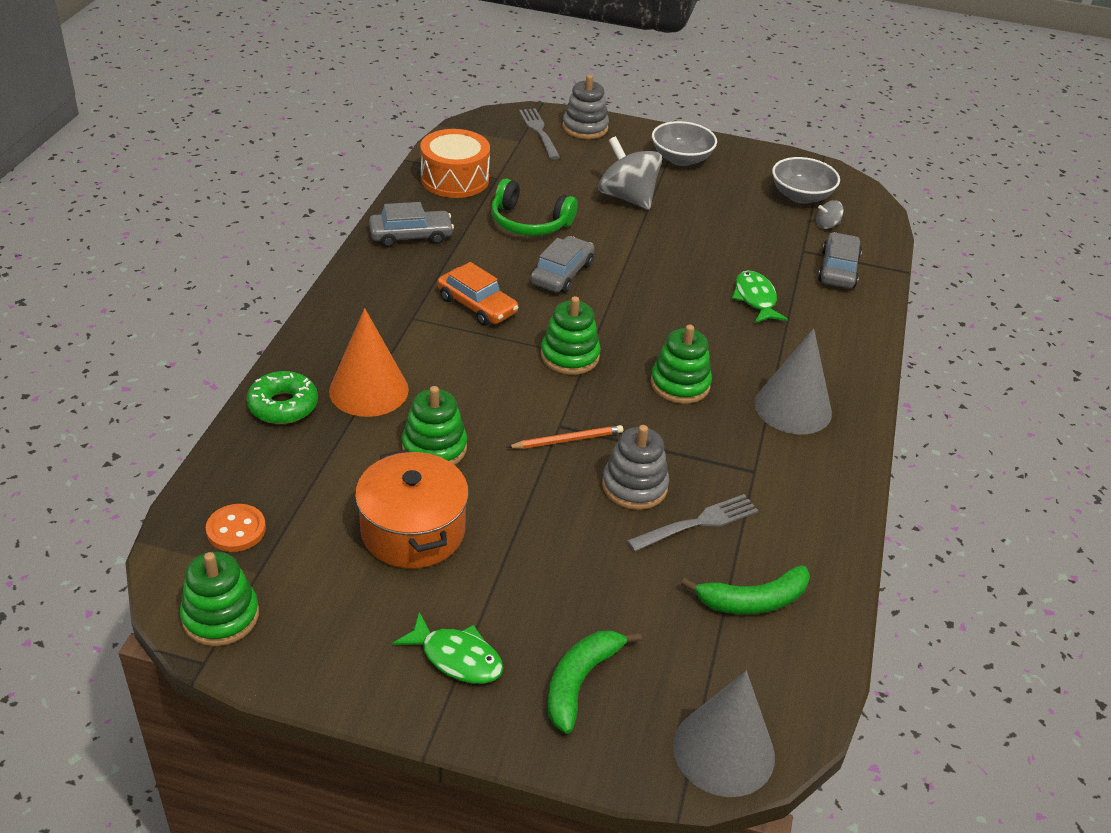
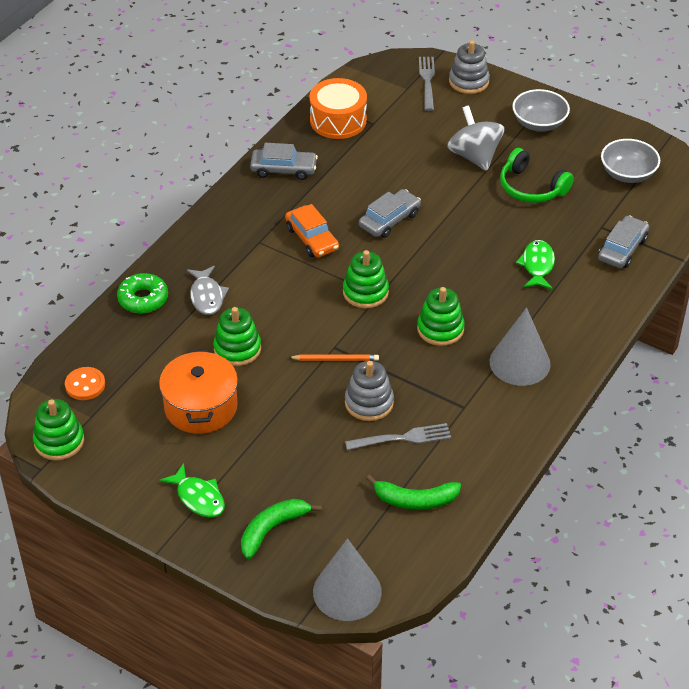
camera: 20 degrees right, 5 degrees up
orange cone [329,308,409,417] -> grey fish [187,266,229,315]
green headphones [491,178,578,236] -> green headphones moved to [500,148,574,203]
grey spinning top [816,200,843,229] -> none

